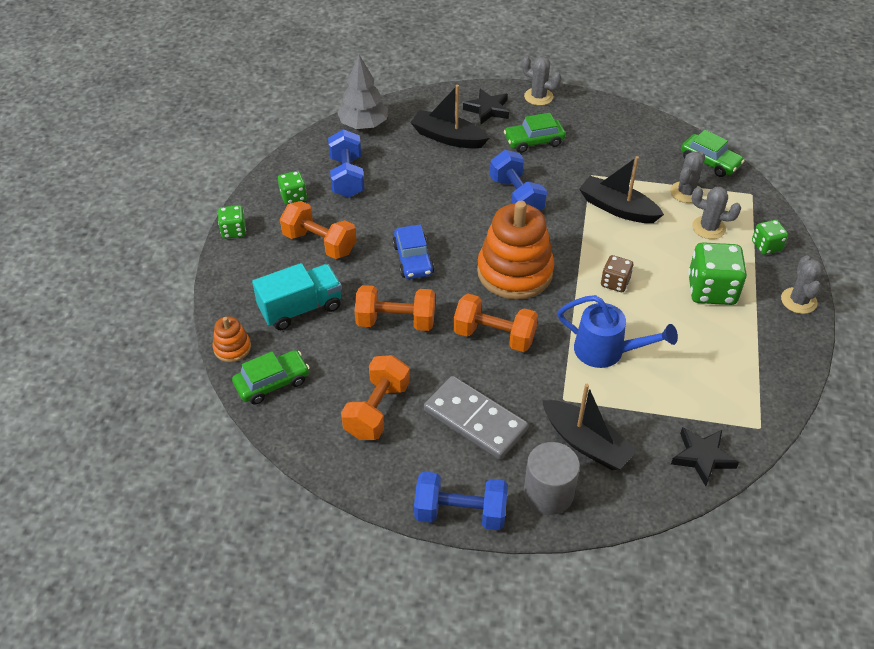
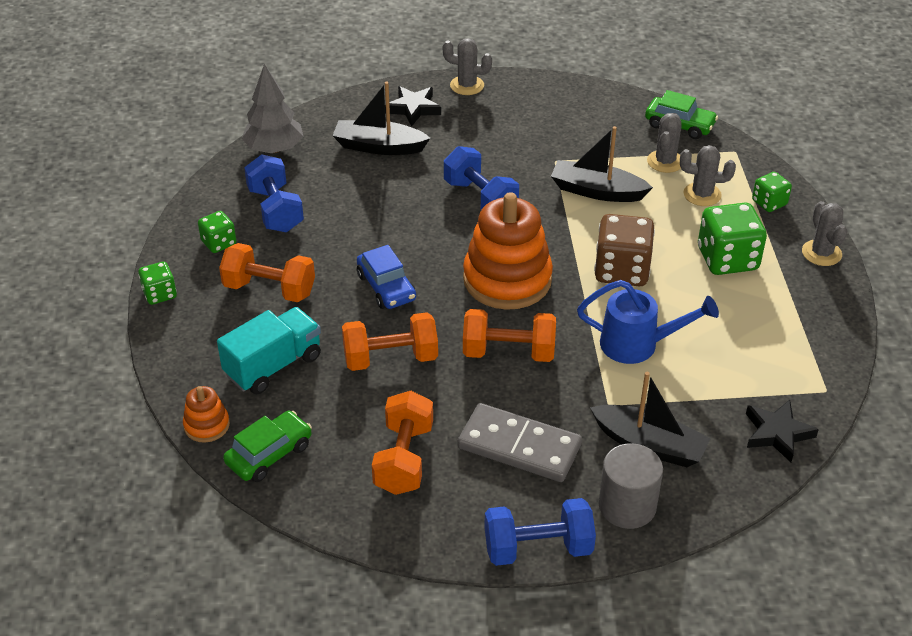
camera: 15 degrees left, 5 degrees down
green car [504,113,566,153] -> none
brown dice [601,255,633,292] -> brown dice [594,214,655,286], size x1.81

